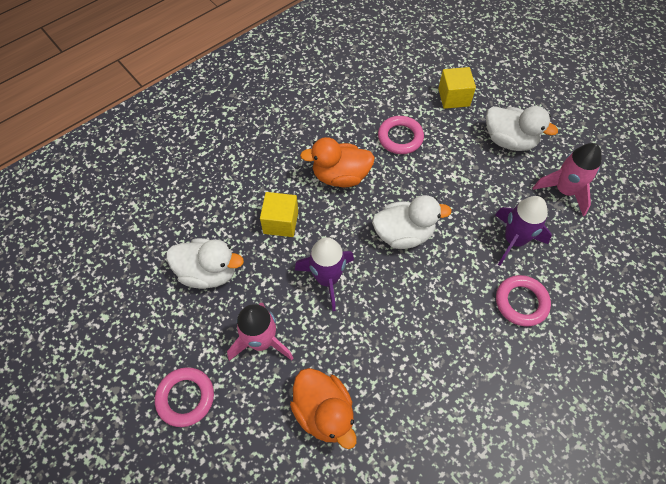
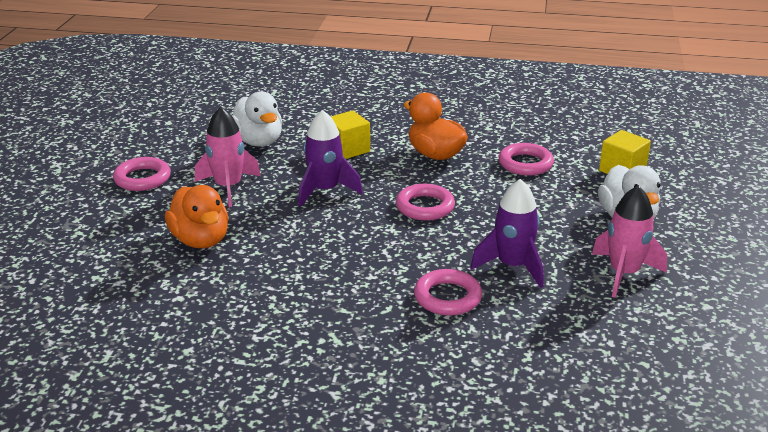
camera: 50 degrees right, 30 degrees down
orange duck [290,368,357,449] -> orange duck turned 45 degrees counterclockwise [165,185,229,248]
white duck [372,195,452,249] -> pink ring [396,184,455,221]

